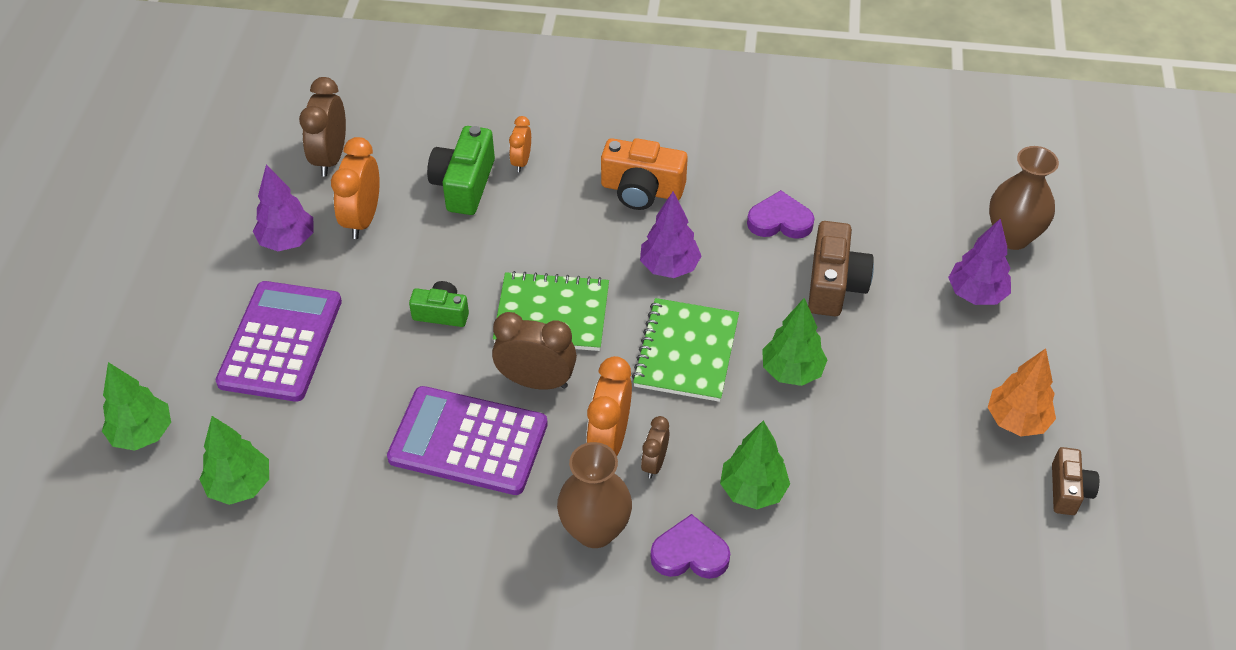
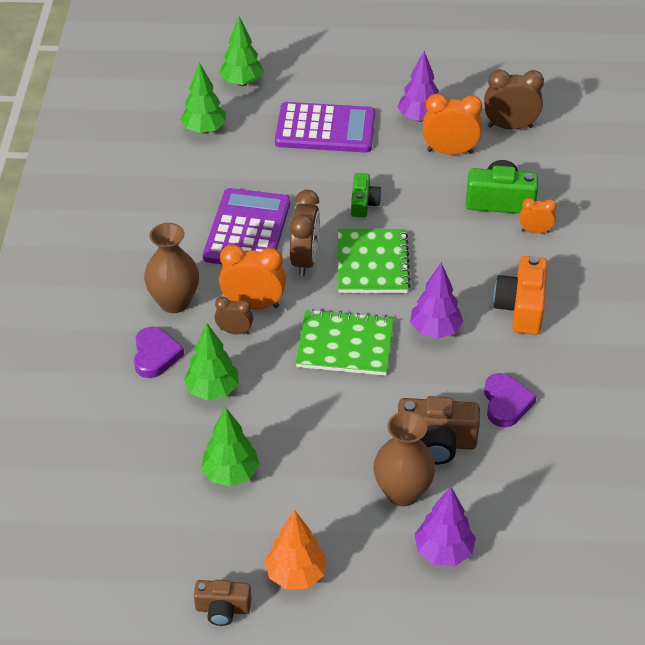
camera: 85 degrees right, 5 degrees down
green tree [762,298,828,386] -> green tree moved to [201,407,259,487]
brown vase [989,146,1059,250] -> brown vase moved to [374,411,436,506]

